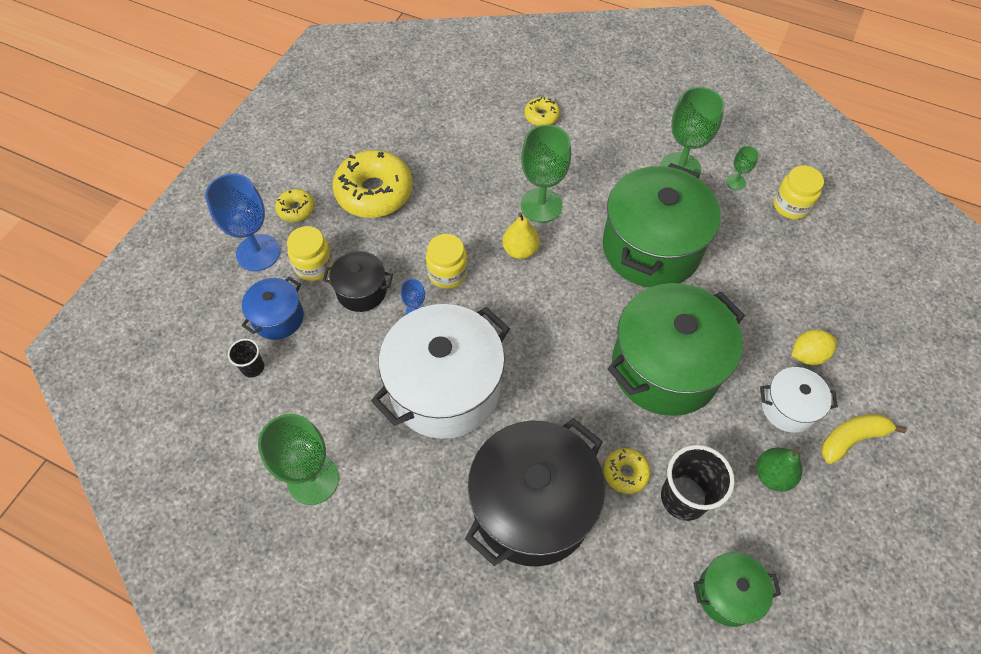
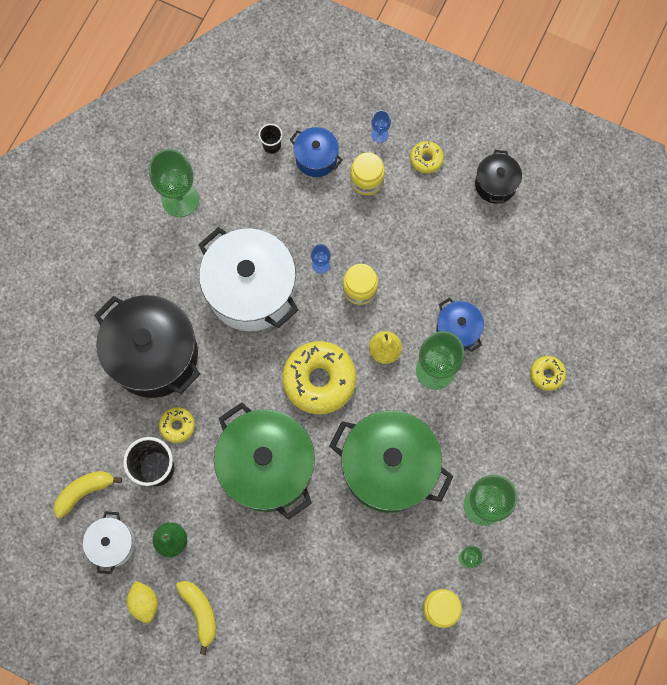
camera: 90 degrees right, 15 degrees up
blue goblet [205,174,280,271] -> blue goblet [371,110,391,143], size x0.47
black pot [323,251,393,312] -> black pot moved to [475,150,522,204]
yellow donut [333,150,413,218] -> yellow donut moved to [282,341,356,415]
green pot [693,553,781,627] -> yellow banana [53,471,122,518]
white pot [760,367,838,433] -> white pot moved to [83,511,135,574]
yellow lemon [791,330,837,365] -> yellow lemon moved to [127,581,158,623]
none -> blue pot [436,298,484,352]

